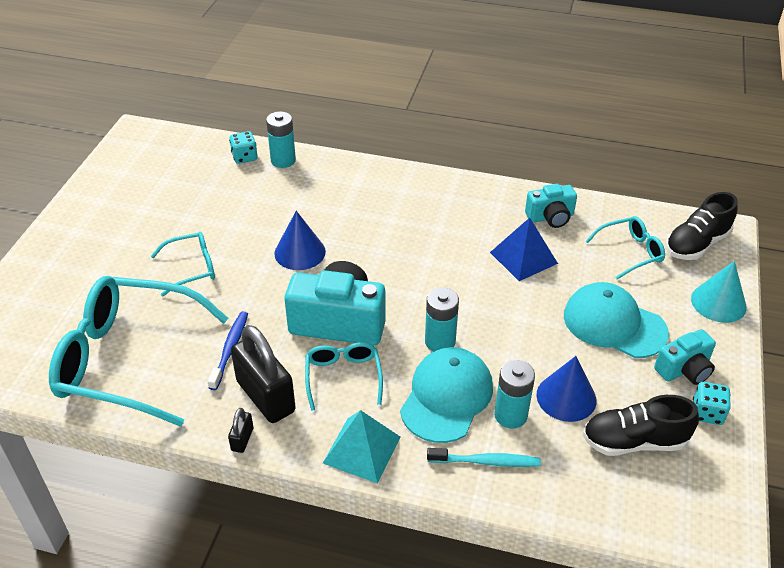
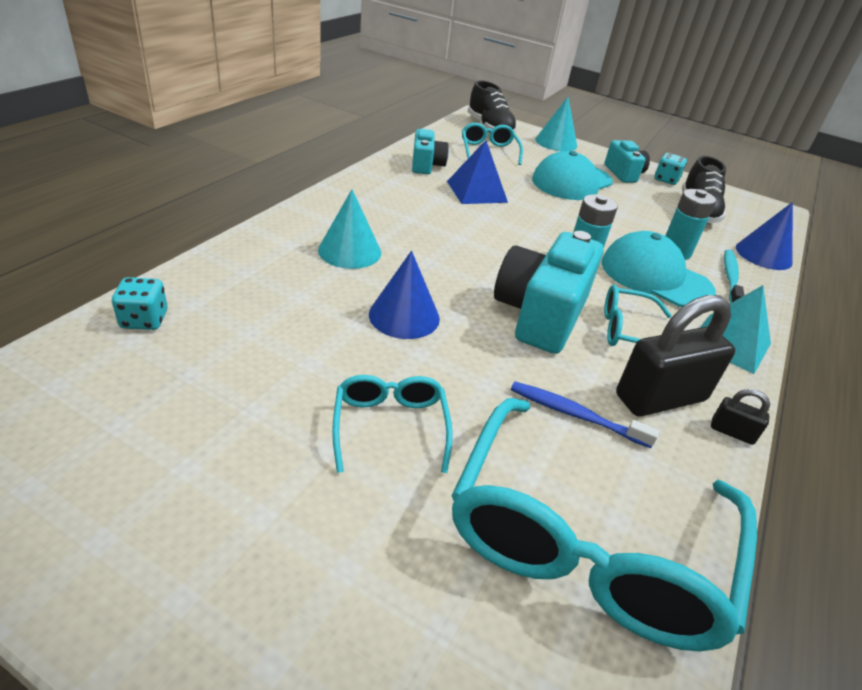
camera: 80 degrees left, 5 degrees down
turquoise battery [266,112,296,168] -> none
blue cone [537,356,597,422] -> blue cone moved to [736,202,793,270]
none -> turquoise cone [318,189,381,269]

